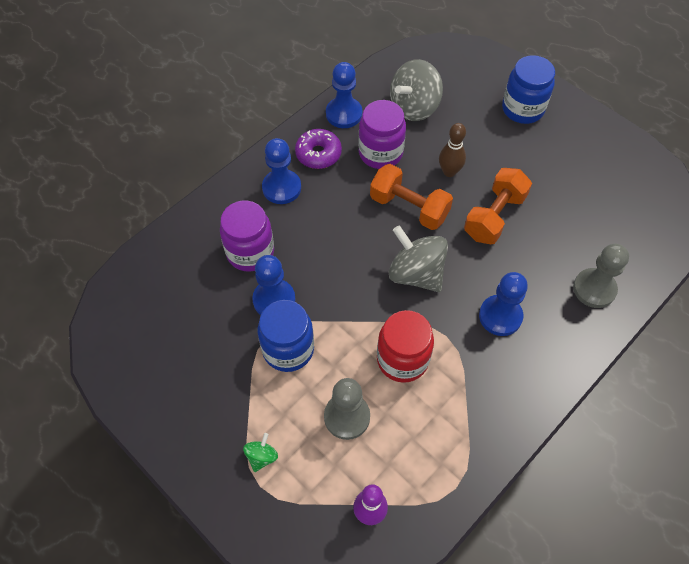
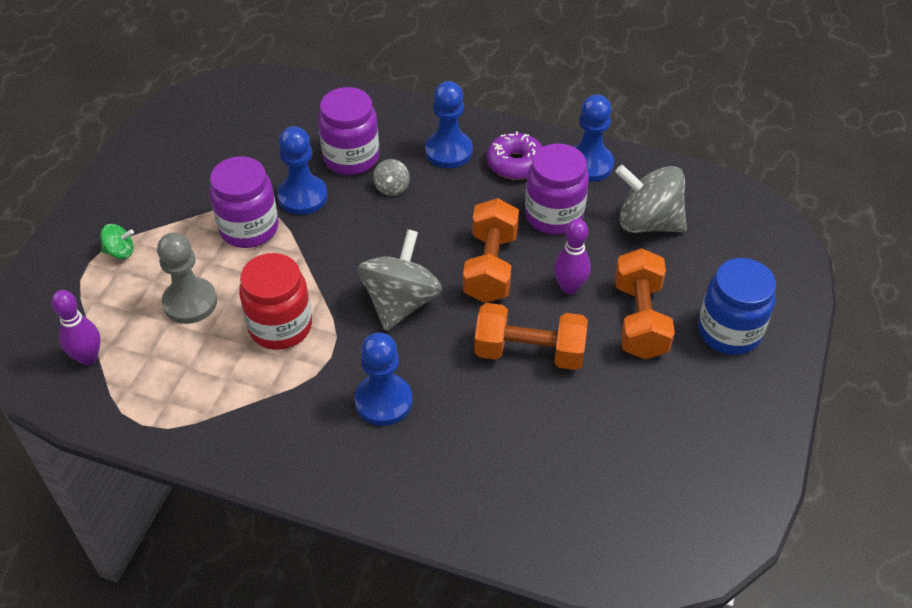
camera: 65 degrees right, 10 degrees down
blue jar [258,300,314,372] -> purple jar [210,156,278,248]
brown bowling pin [439,123,466,177] -> purple bowling pin [554,219,591,294]
grey pawn [573,244,629,308] -> none
none -> grey spinning top [373,159,410,196]
none -> orange dumbbell [615,248,675,359]

